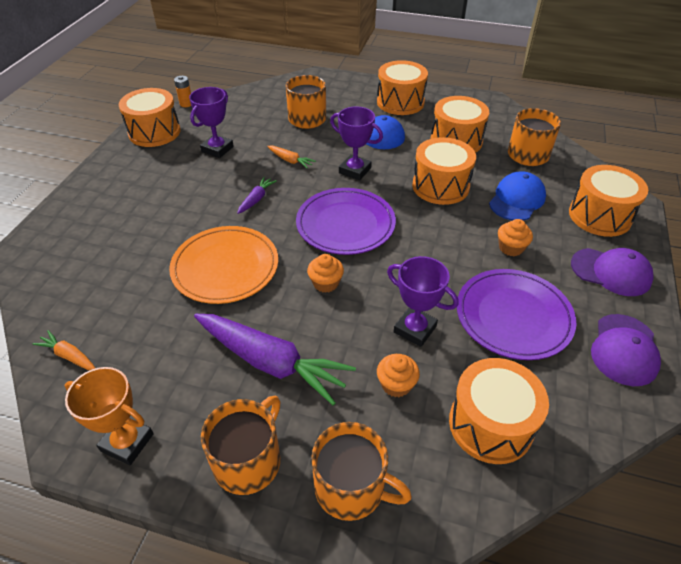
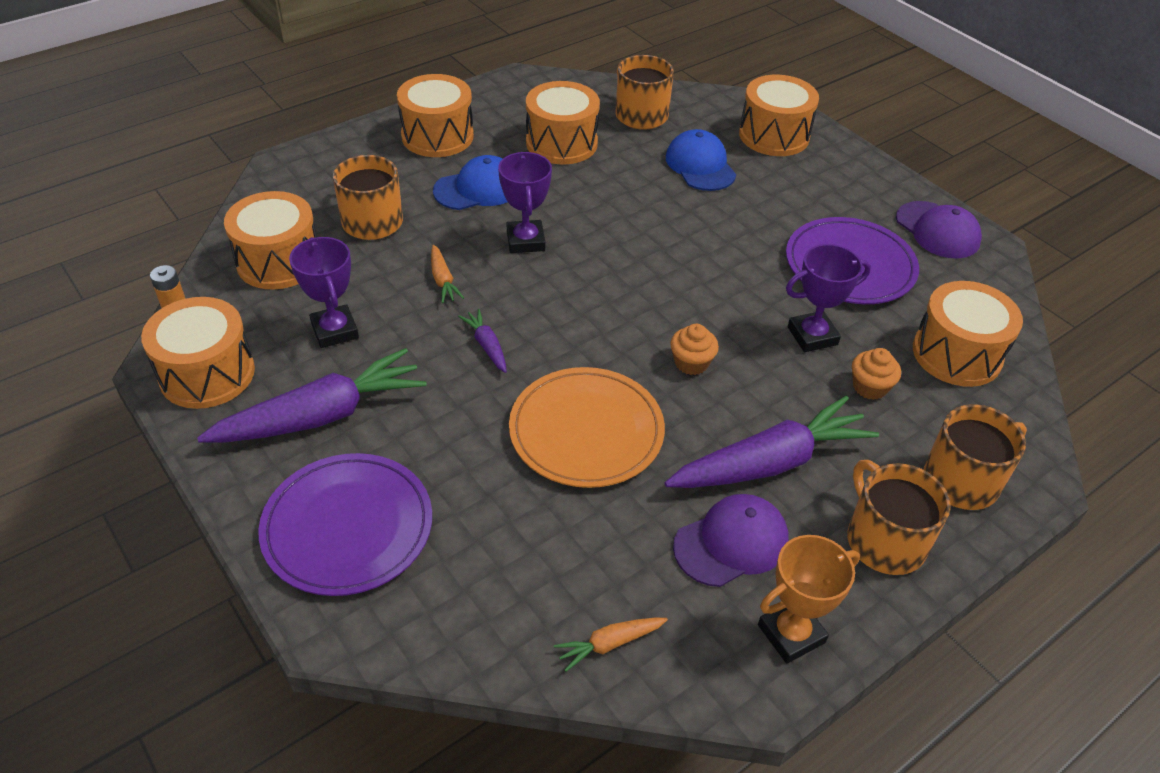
camera: 55 degrees left, 0 degrees up
orange carrot [267,146,316,169] -> orange carrot turned 90 degrees clockwise [431,245,464,303]
purple plate [296,188,396,255] -> purple plate moved to [258,453,432,596]
purple trophy [330,106,383,180] -> purple trophy turned 75 degrees counterclockwise [498,152,552,253]
orange drum [412,137,476,205] -> orange drum moved to [224,191,317,290]
orange cupcake [498,219,533,256] -> none
purple cap [571,248,654,296] -> purple cap moved to [673,494,789,587]
none -> purple carrot [197,348,427,443]

